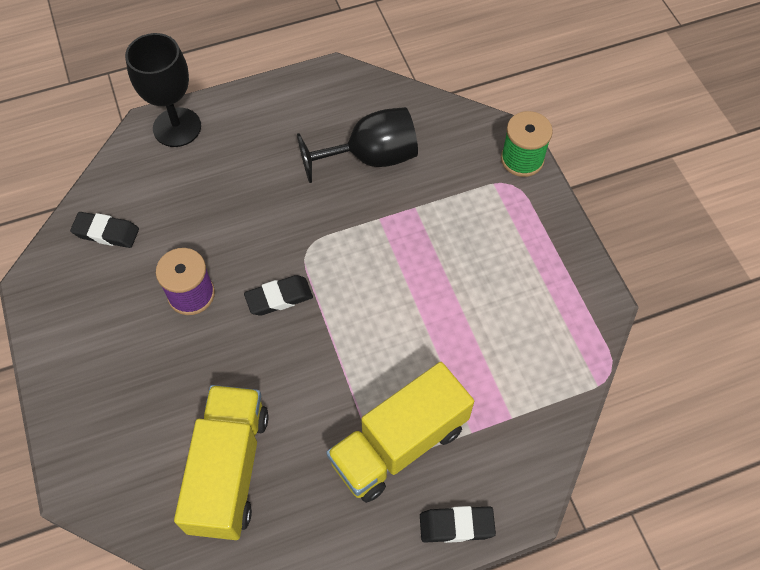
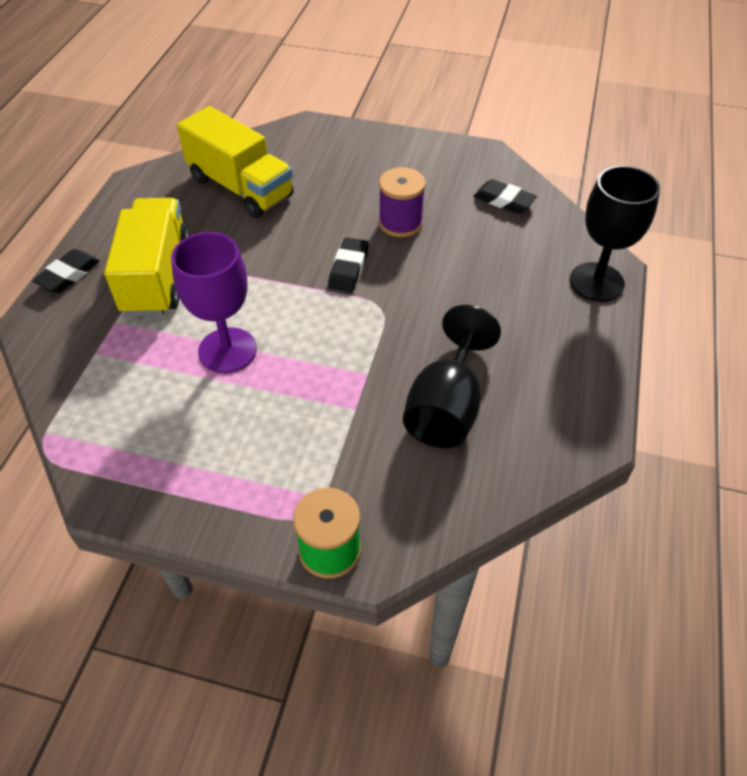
camera: 125 degrees right, 10 degrees down
black eraser [70,212,139,248] -> black eraser turned 75 degrees clockwise [474,179,537,213]
none -> purple goblet [171,232,257,373]

